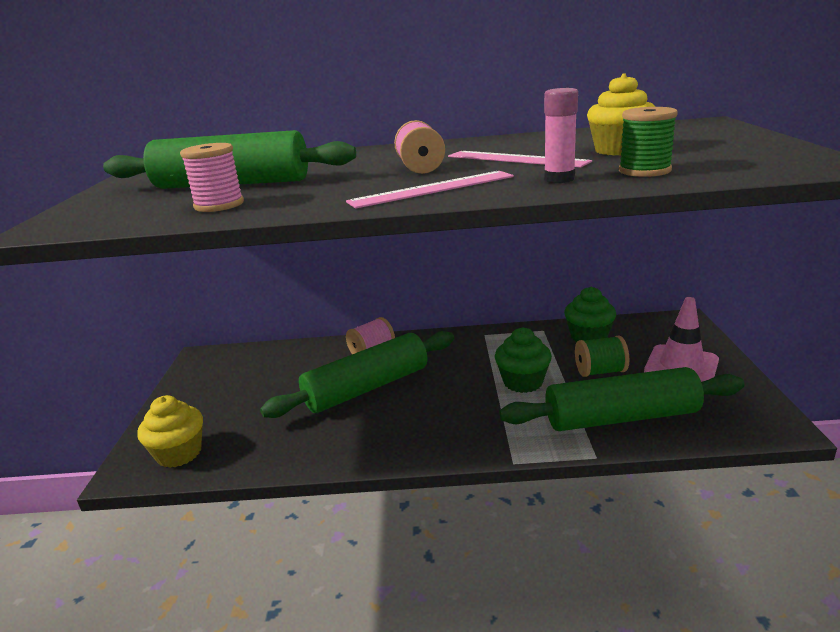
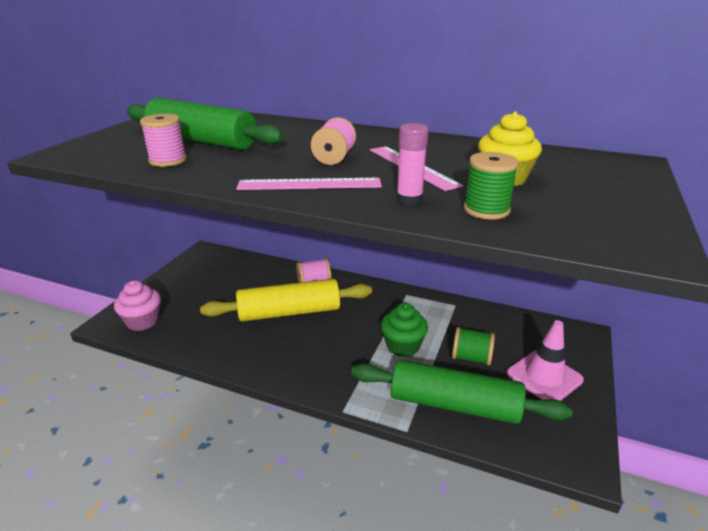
camera: 20 degrees right, 5 degrees up
yellow cupcake [137,395,203,468] -> pink cupcake [114,280,161,331]
green rolling pin [260,331,454,418] -> yellow rolling pin [200,279,372,321]
green cupcake [564,287,616,342] -> none

